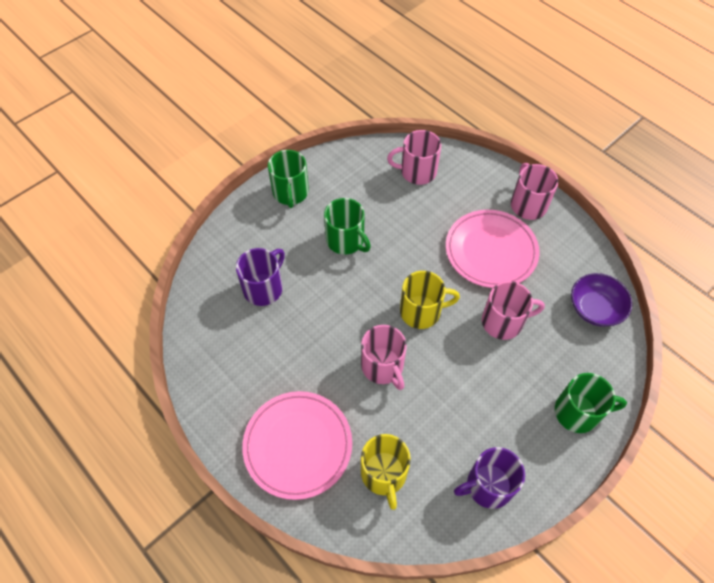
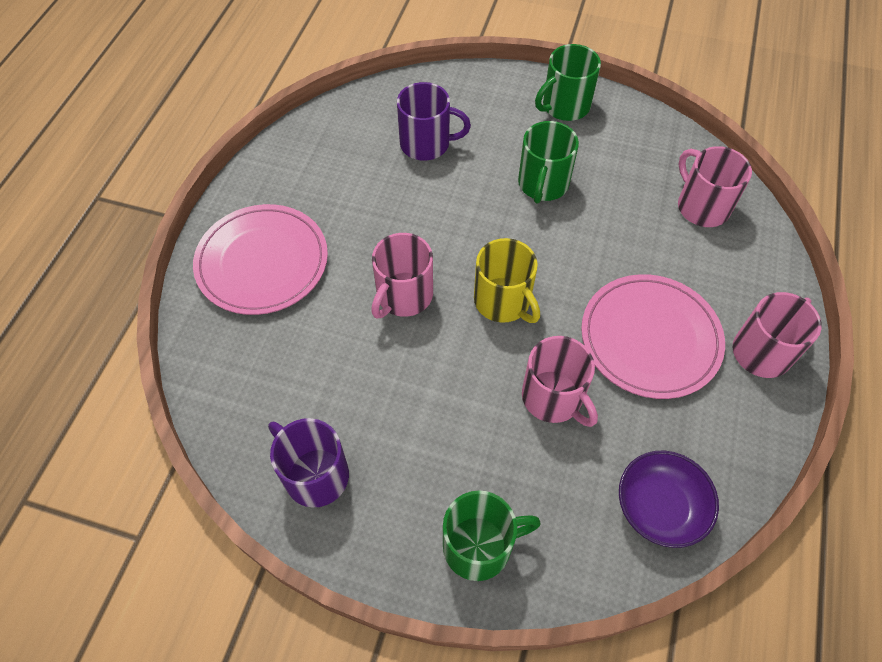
camera: 60 degrees right, 0 degrees up
yellow mug [361,434,411,510] -> none
green mug [555,373,627,433] -> green mug turned 75 degrees counterclockwise [443,490,541,581]

